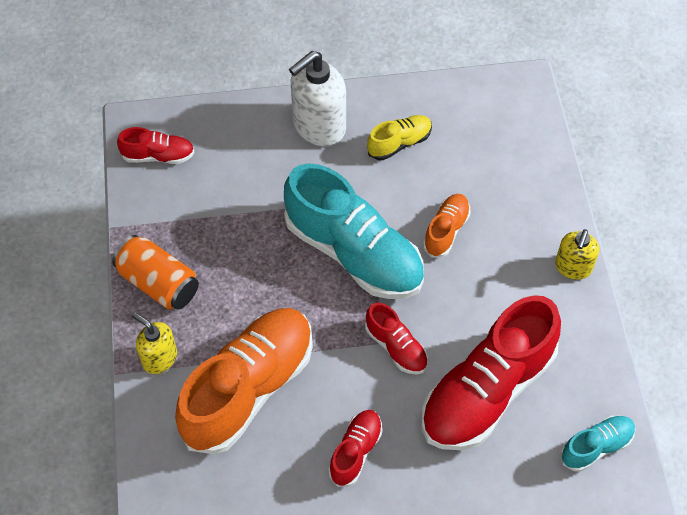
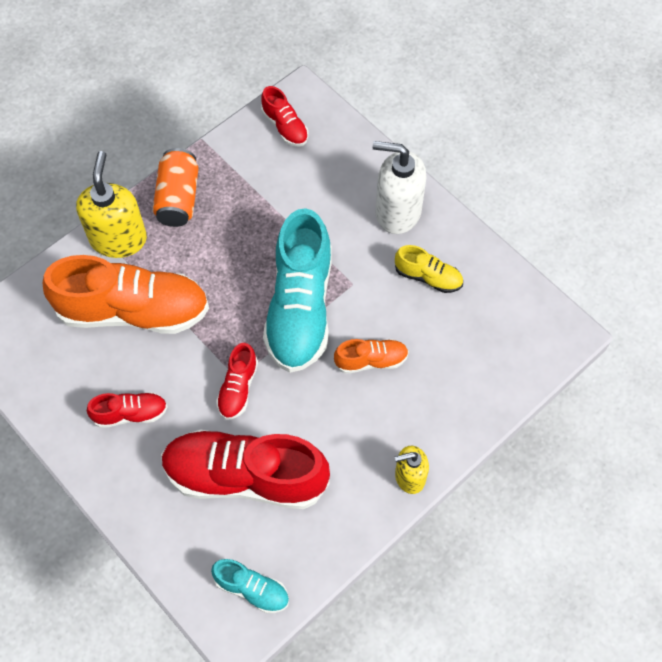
camera: 55 degrees right, 5 degrees up
yellow soap dispenser [132,312,177,374] -> yellow soap dispenser [76,151,147,258], size x1.70

